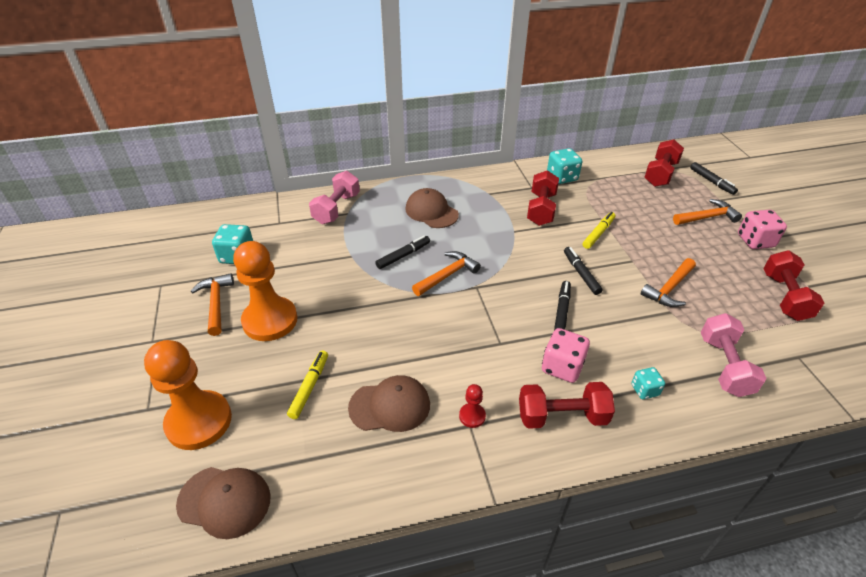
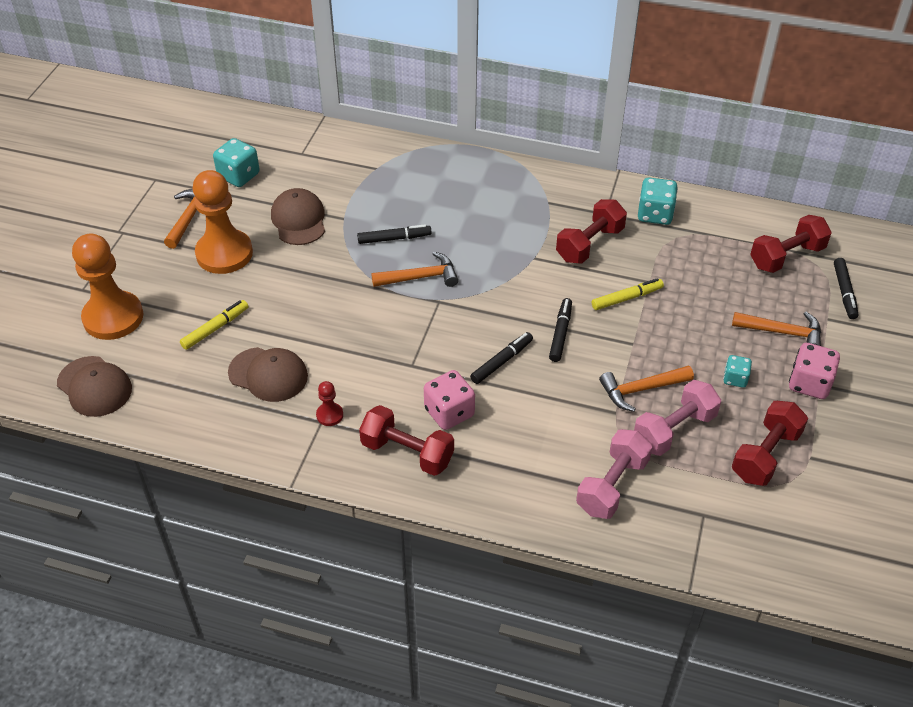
camera: 30 degrees right, 5 degrees up
pink dumbbell [309,171,360,224] -> pink dumbbell moved to [634,380,721,456]
brown cap [406,188,459,228] -> brown cap moved to [271,188,325,245]
turquoise dice [631,367,665,399] -> turquoise dice moved to [723,355,752,388]

